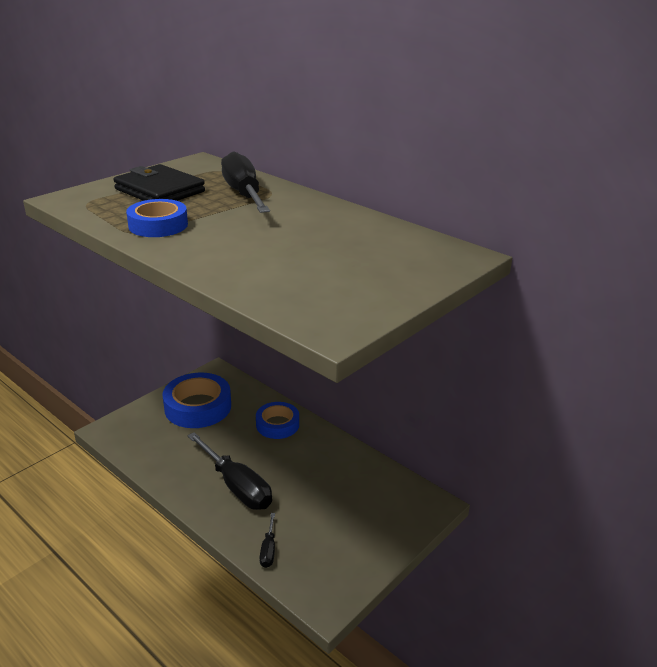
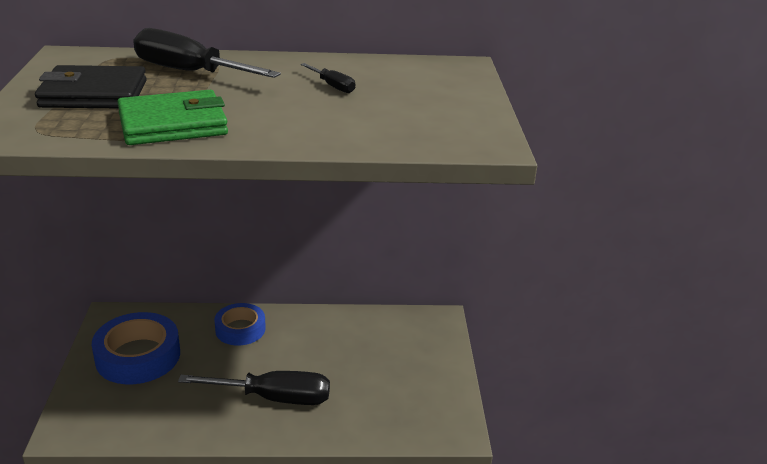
camera: 45 degrees left, 0 degrees up
blue tape [126,199,188,237] -> green wallet [117,90,228,145]
black screwdriver [260,513,275,568] -> black screwdriver moved to [301,63,355,93]

